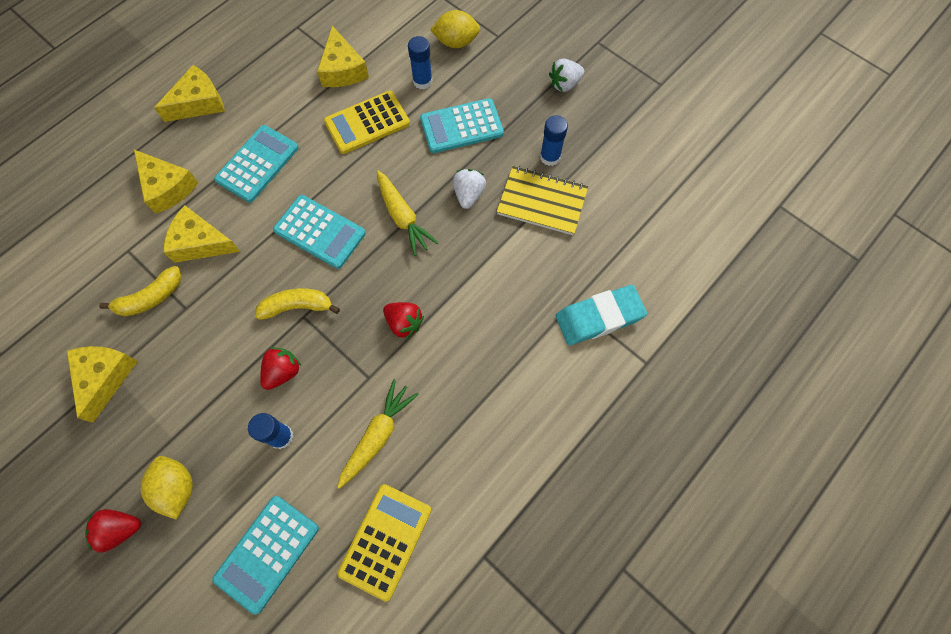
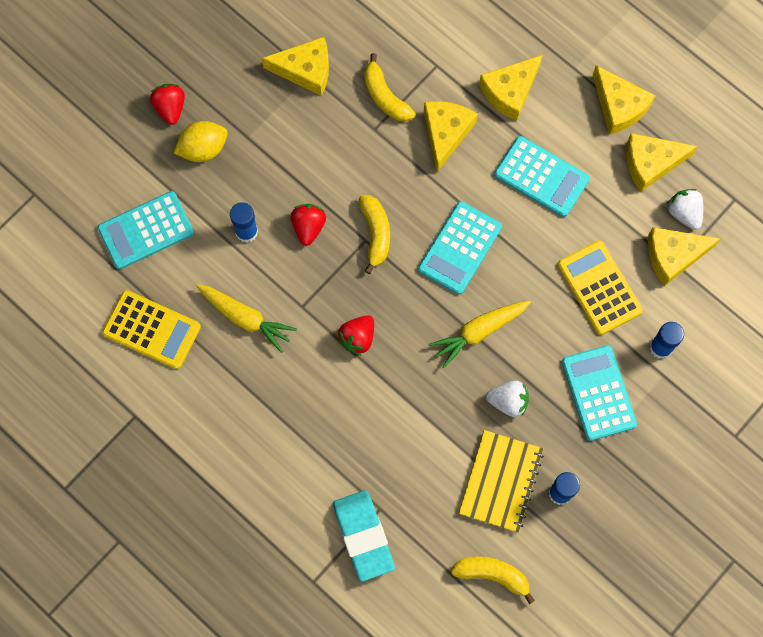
camera: 90 degrees right, 5 degrees up
turquoise calculator [212,496,319,615] -> turquoise calculator turned 60 degrees counterclockwise [97,191,194,269]
red strawberry [260,347,301,390] -> red strawberry turned 120 degrees counterclockwise [291,204,326,246]
yellow lemon [430,10,480,48] -> none
white strawberry [549,59,584,92] -> white strawberry moved to [667,189,703,230]
none -> yellow banana [451,556,535,604]
none -> yellow cheese [626,133,698,192]

